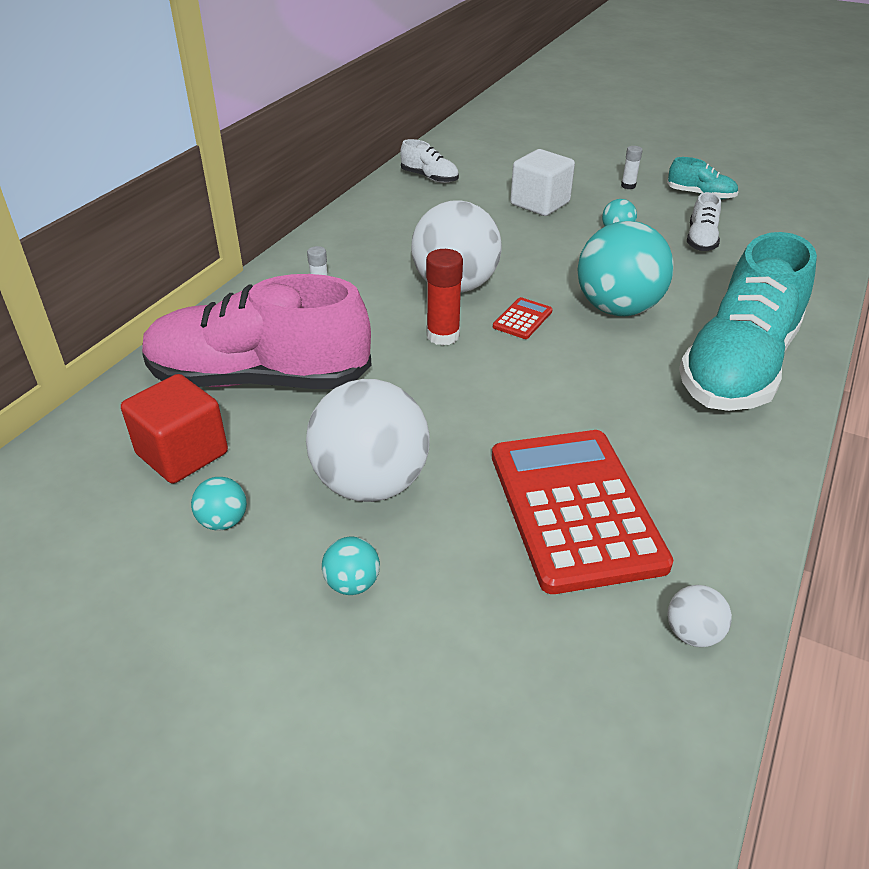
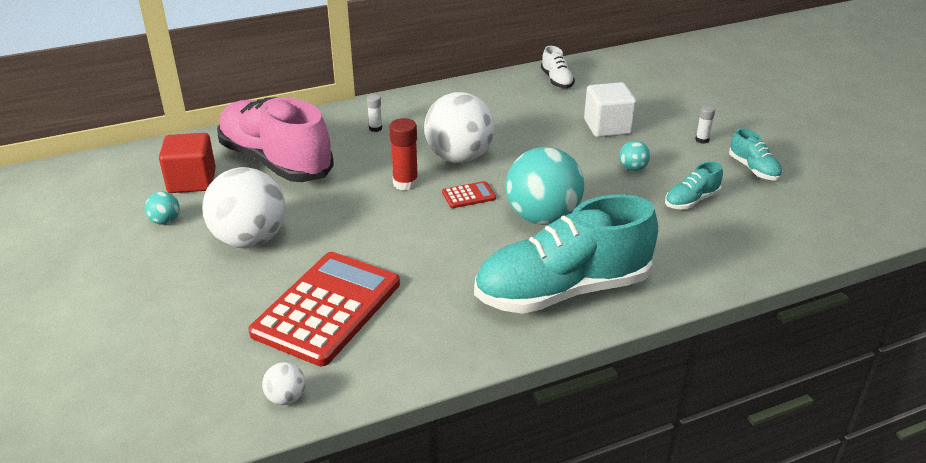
camera: 40 degrees right, 5 degrees down
turquoise ball [322,537,380,595] -> none
white shoe [687,192,721,251] -> turquoise shoe [665,162,723,209]

